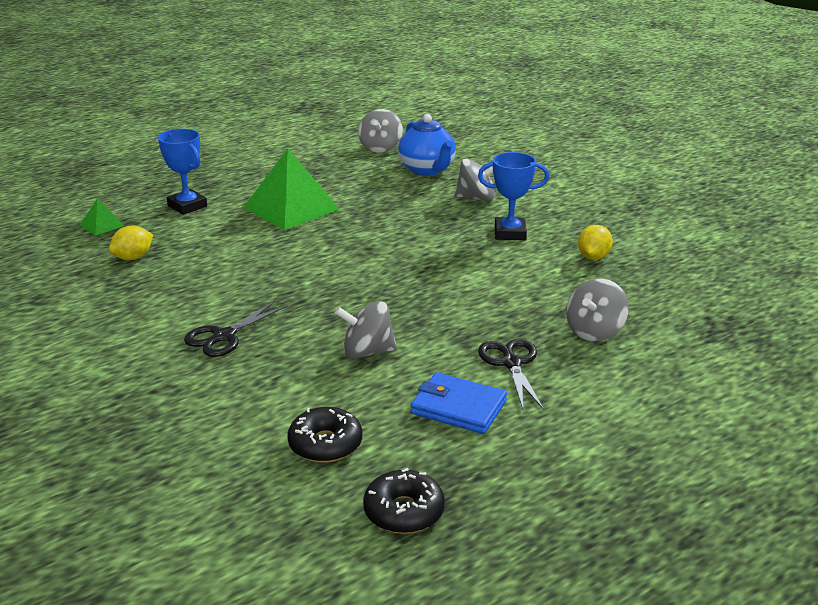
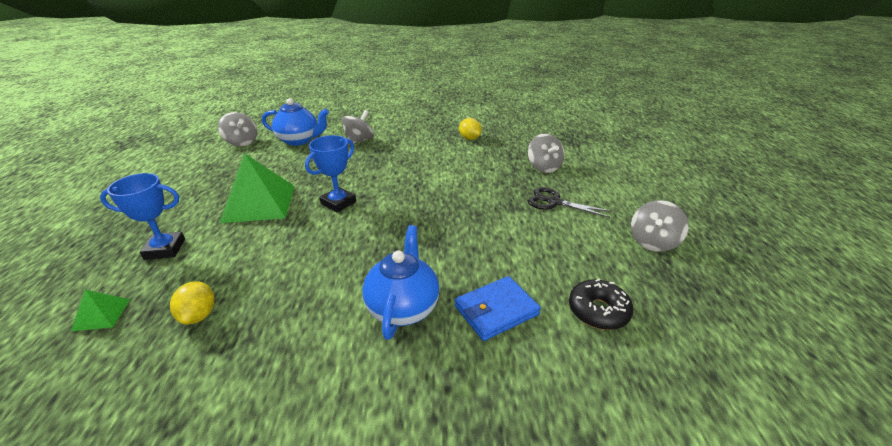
camera: 55 degrees left, 5 degrees up
black scissors [184,301,287,357] -> blue teapot [362,225,439,340]
grey spinning top [335,301,397,359] -> grey spinning top moved to [631,200,689,252]
black donut [363,468,445,534] -> none
blue wallet [411,372,507,434] -> blue wallet moved to [455,276,541,341]
blue trophy [478,152,549,240] -> blue trophy moved to [305,135,356,213]

